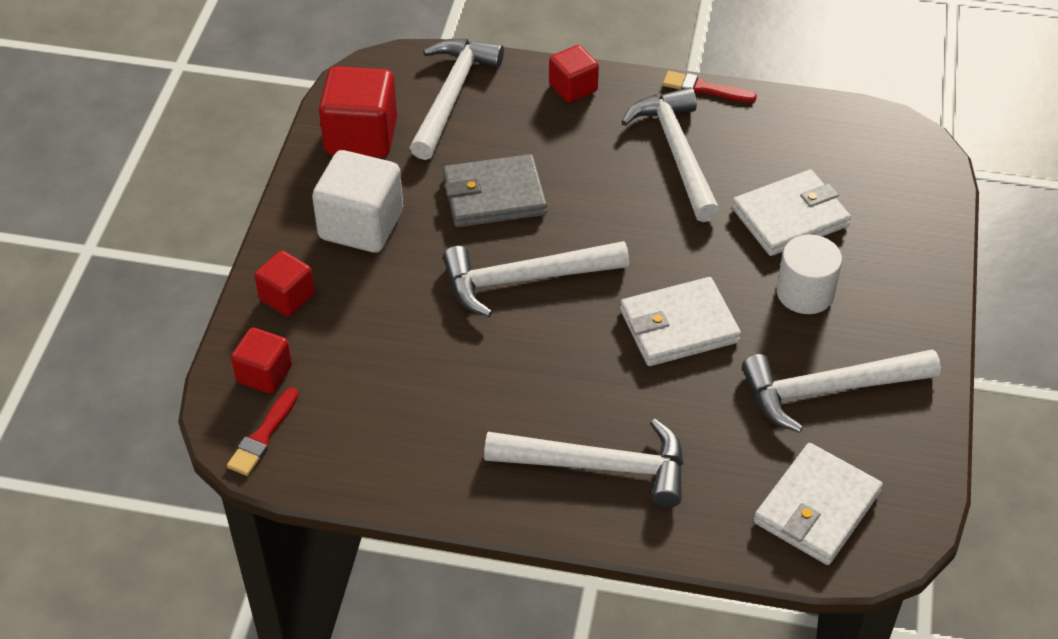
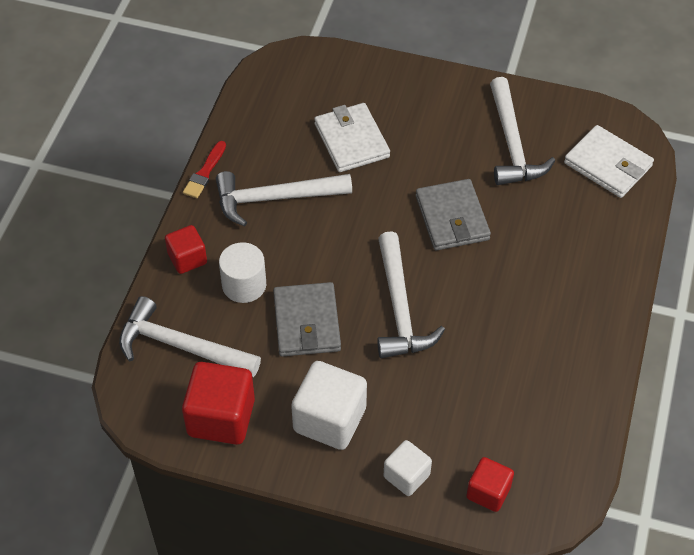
camera: 85 degrees left, 5 degrees up
red brush [227,387,299,476] -> none
red cube [255,251,315,316] -> white cube [384,440,432,496]
white hammer [484,419,684,507] -> none
white wallet [620,277,741,366] -> grey wallet [416,179,491,251]
white cylinder [776,234,842,314] -> white cylinder moved to [219,242,266,303]

